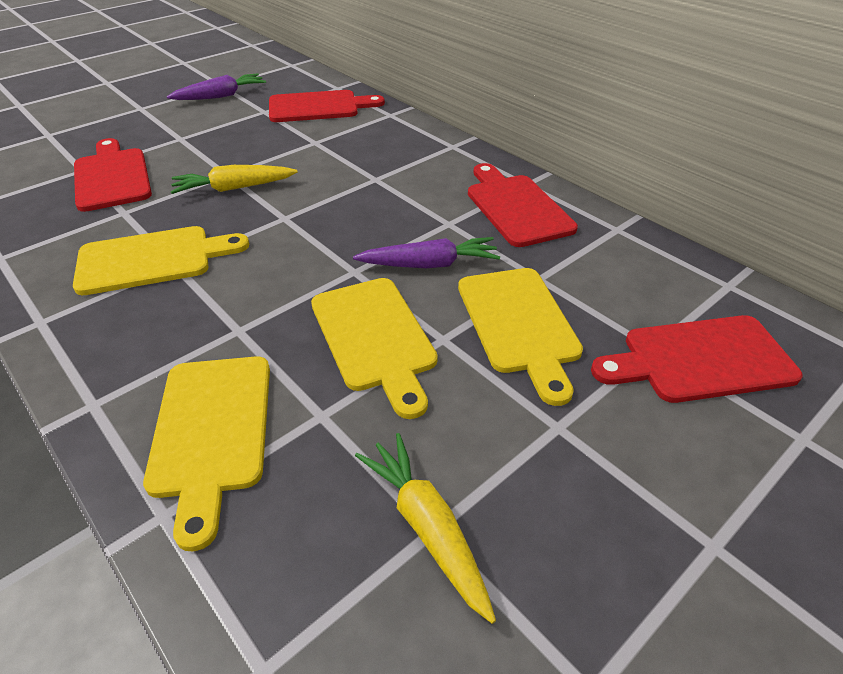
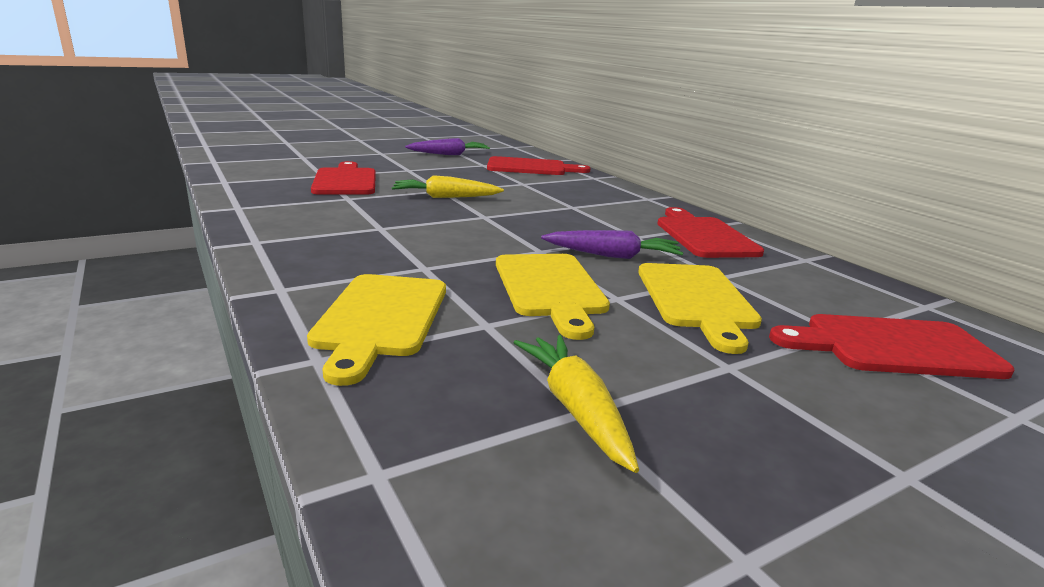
camera: 10 degrees right, 20 degrees down
yellow cutting board [73,226,249,295] -> none

